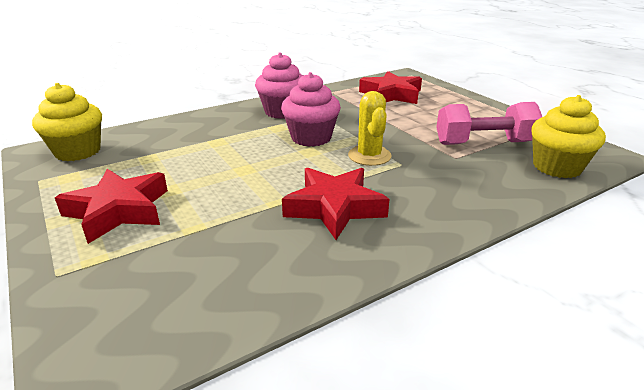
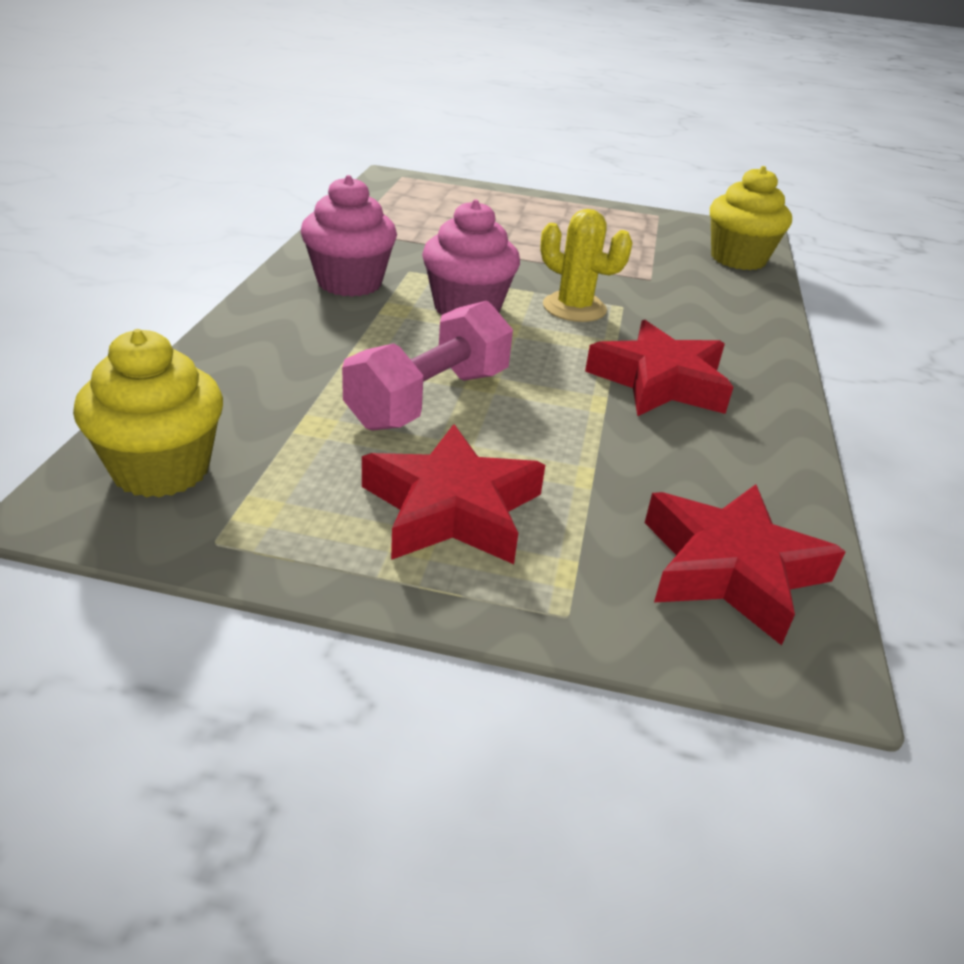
camera: 50 degrees left, 5 degrees up
red star [359,71,422,104] -> red star moved to [645,484,846,645]
pink dumbbell [436,102,542,145] -> pink dumbbell moved to [342,301,513,431]

